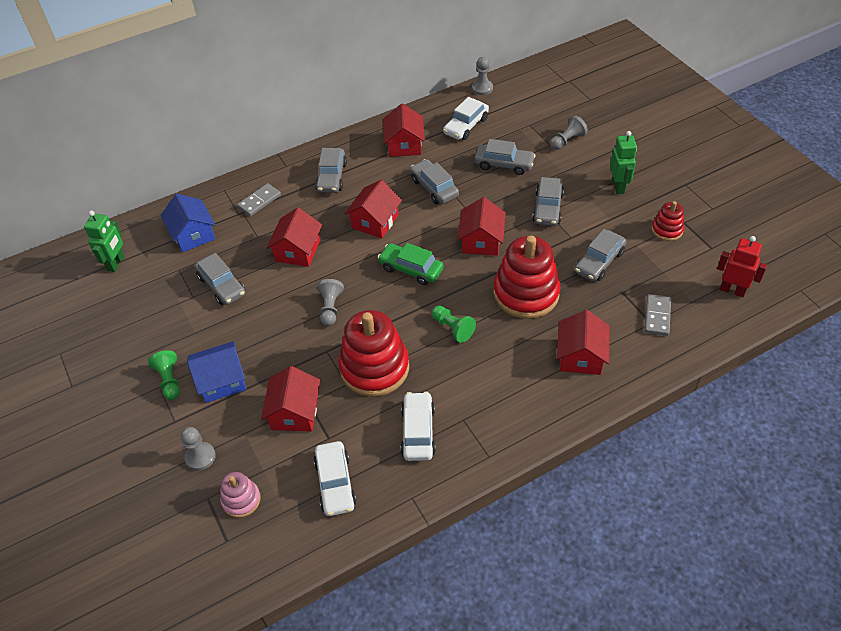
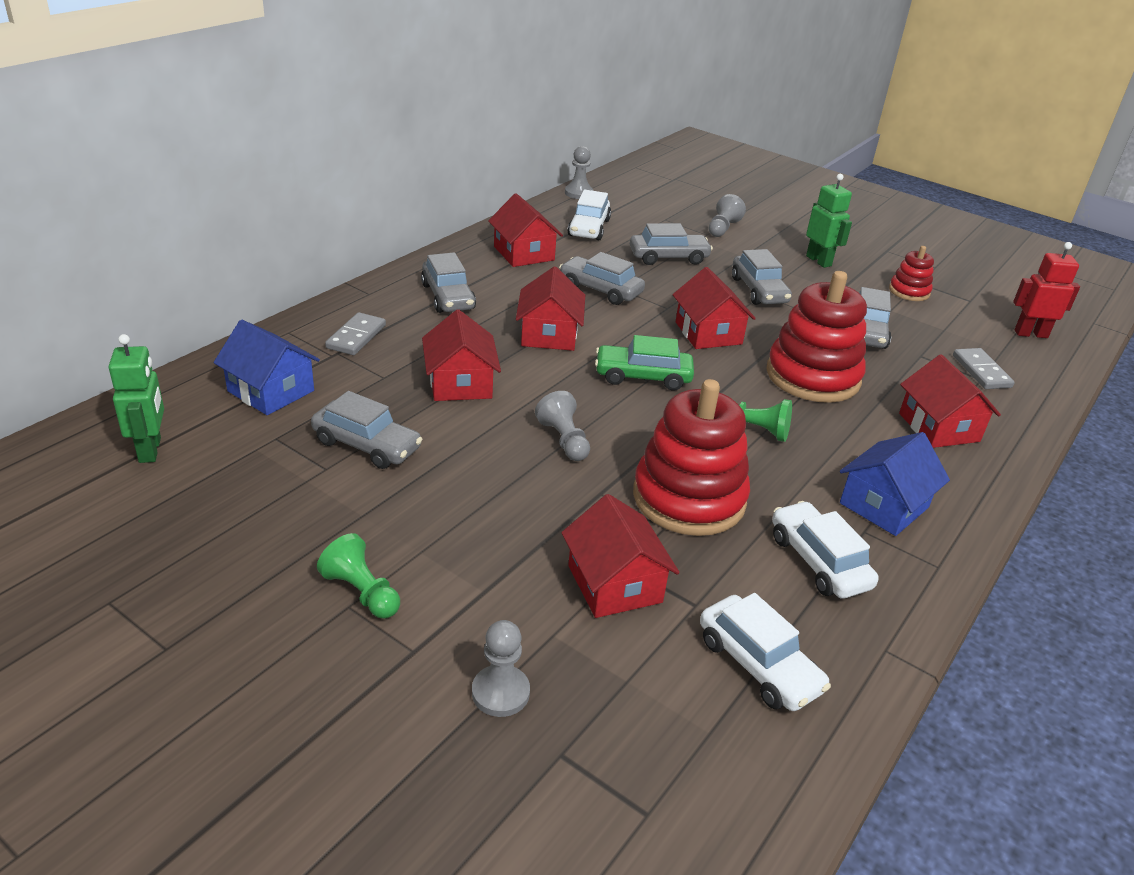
camera: 30 degrees left, 15 degrees down
blue house [187,341,246,403] -> blue house moved to [840,432,950,536]
pink stacking toy [220,472,261,518] -> none

